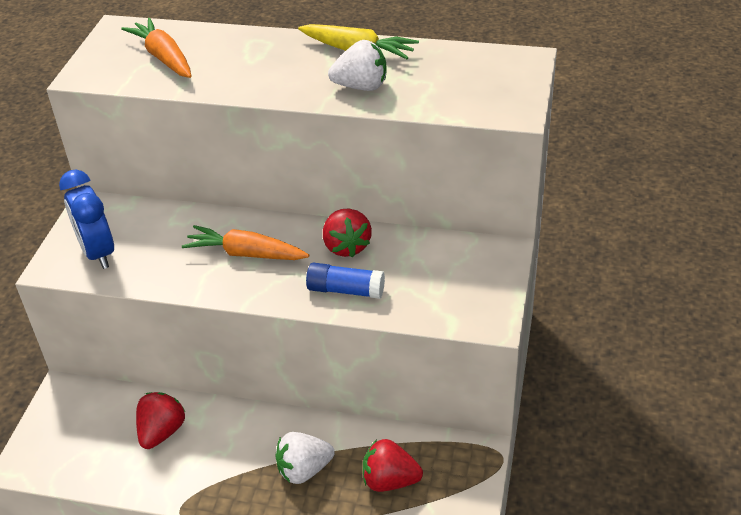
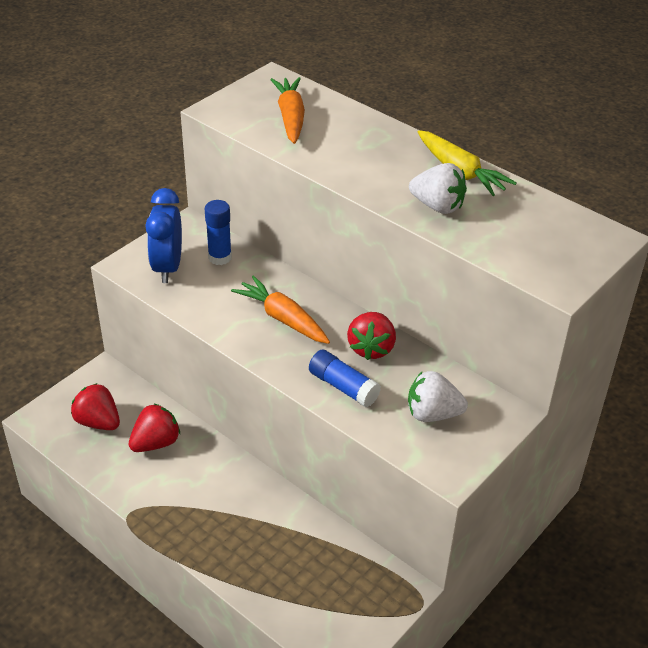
camera: 25 degrees right, 0 degrees up
white strawberry [275,432,335,484] -> white strawberry moved to [408,371,468,422]
red strawberry [363,439,423,492] -> red strawberry moved to [71,383,120,430]
none -> blue glue stick [205,200,232,265]

